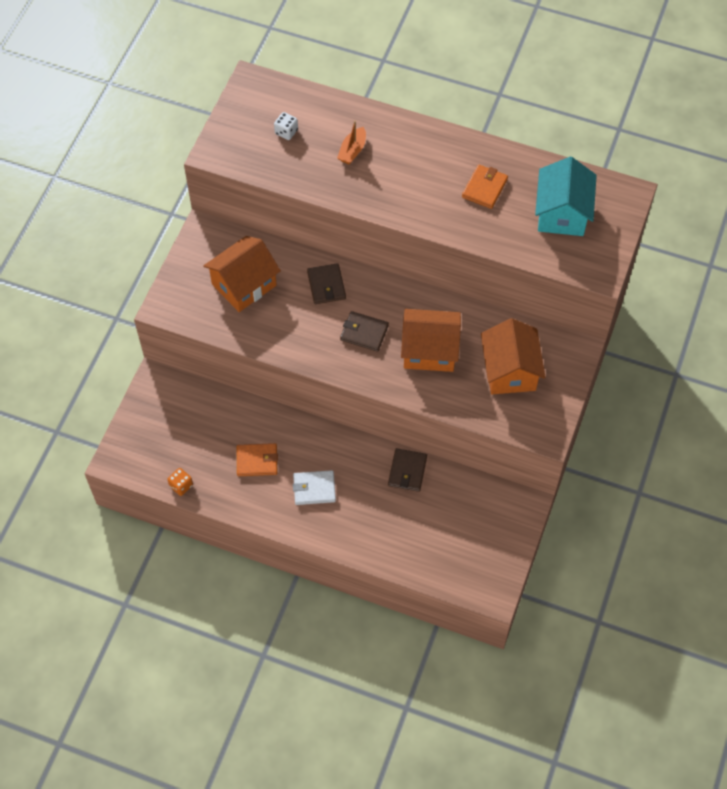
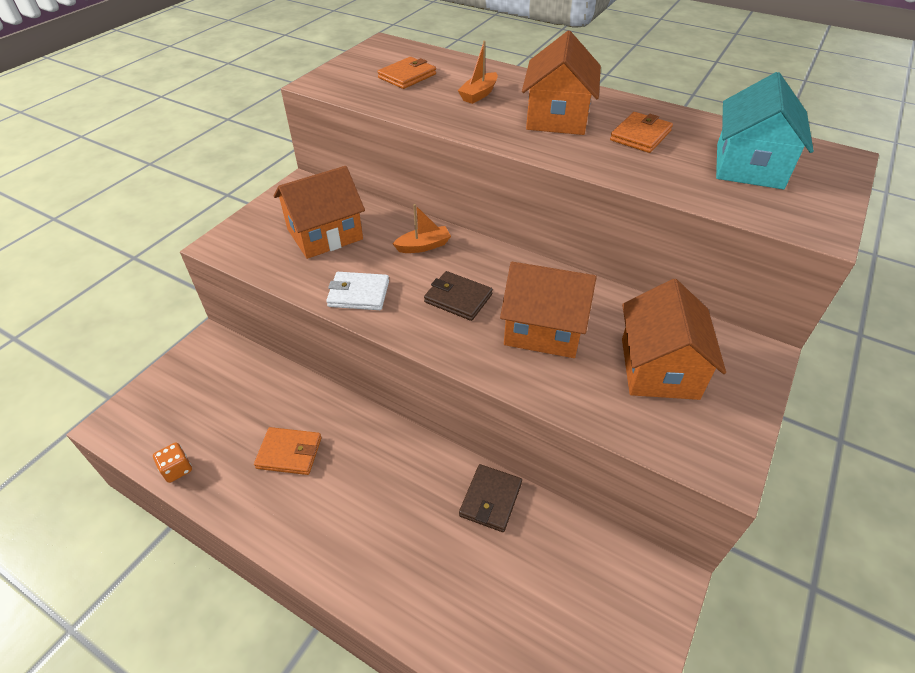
camera: 10 degrees right, 15 degrees down
white dice [274,112,298,140] -> orange wallet [377,57,436,89]
white wallet [293,470,336,505] -> white wallet moved to [326,272,389,310]
brown wallet [307,263,346,304] -> orange boat [393,204,451,253]
none -> orange house [522,31,601,135]

